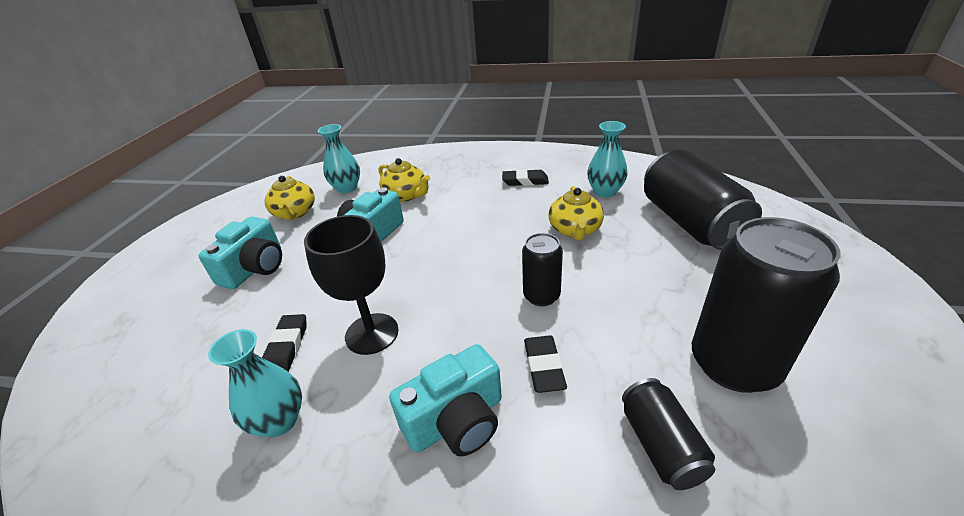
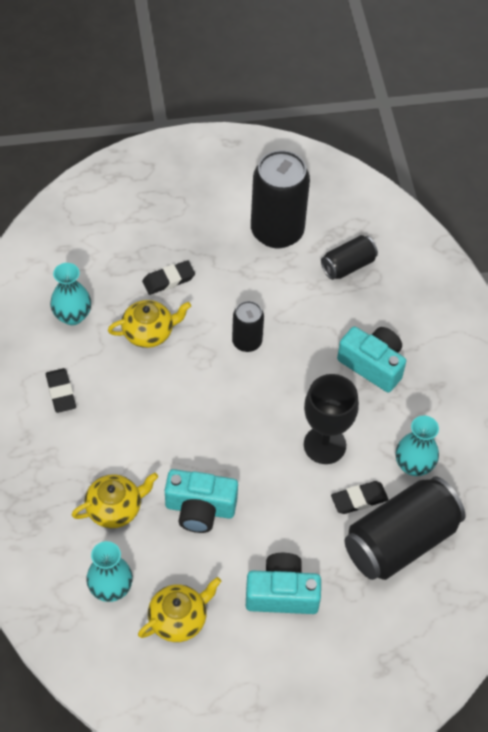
camera: 115 degrees left, 20 degrees up
yellow teapot [379,158,430,202] -> yellow teapot turned 45 degrees clockwise [72,473,158,528]
black eraser [524,335,567,393] -> black eraser moved to [142,261,195,295]
black can [644,150,762,250] -> black can moved to [344,476,466,580]

